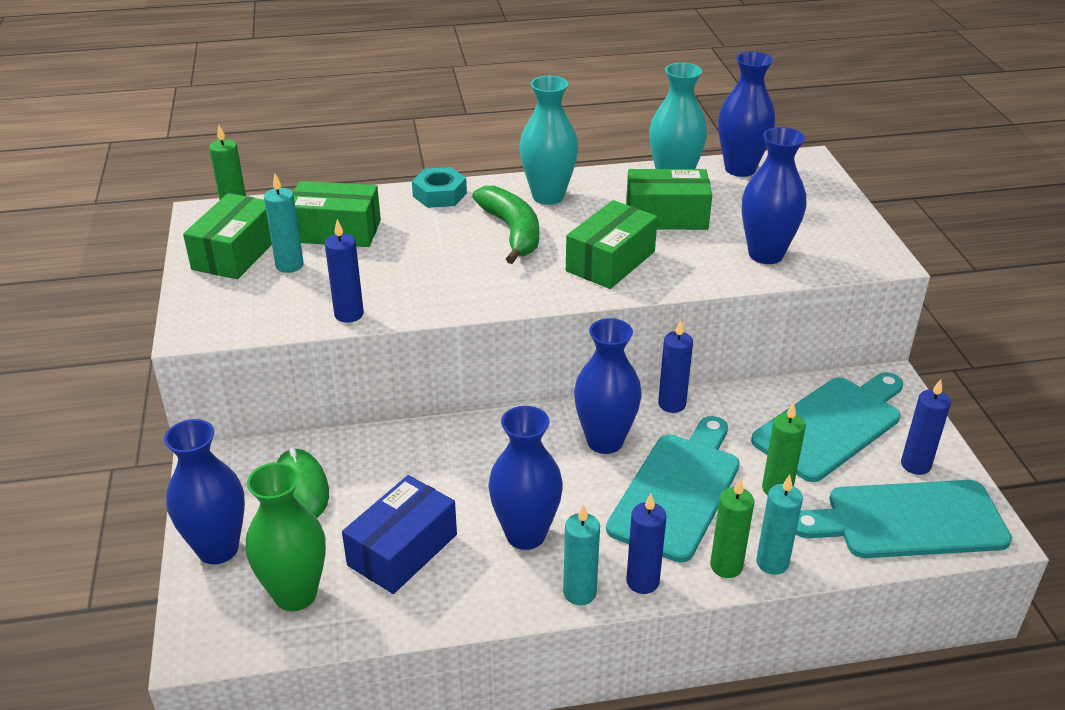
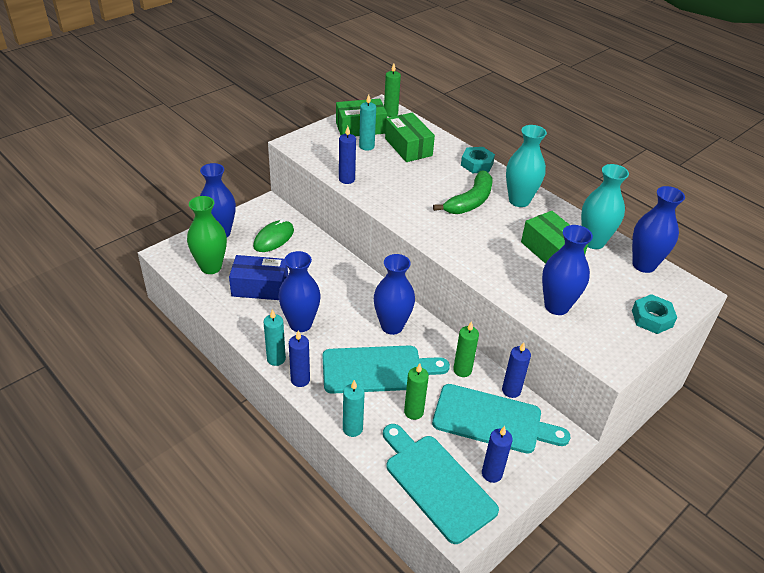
camera: 55 degrees right, 5 degrees up
green box [566,200,658,289] -> none
blue candle [658,320,693,413] -> blue candle moved to [502,342,531,398]
green candle [710,478,754,578] -> green candle moved to [453,321,479,377]
none -> turquoise nut [632,294,677,334]

